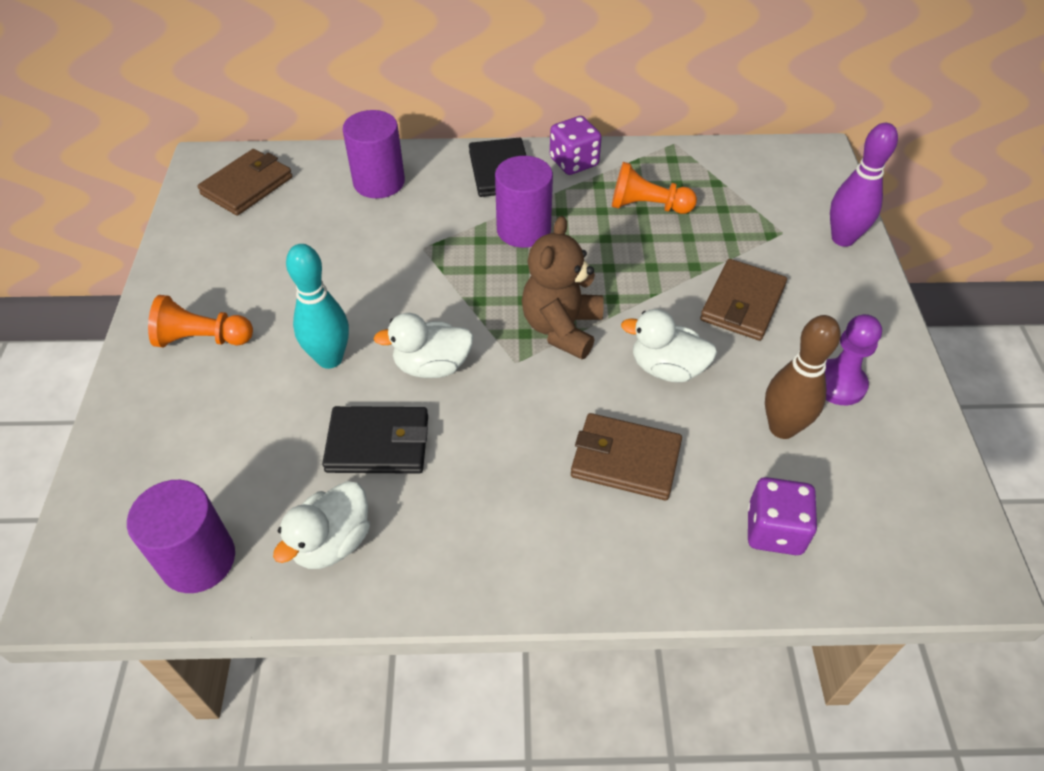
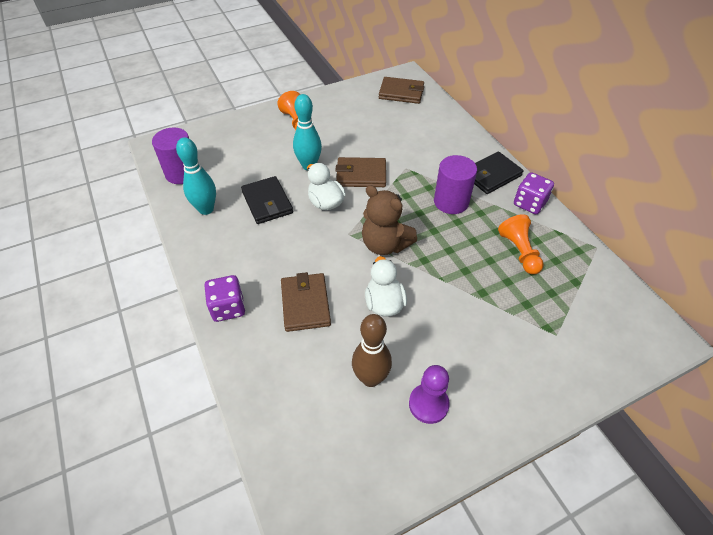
camera: 65 degrees right, 0 degrees up
white duck [273,481,370,569] -> turquoise bowling pin [176,137,216,215]
purple cylinder [343,110,405,198] -> none
brown teddy bear [522,216,604,359] -> brown teddy bear turned 135 degrees counterclockwise [362,185,417,255]
brown wallet [700,259,787,341] -> brown wallet moved to [335,157,386,187]
purple dice [748,477,817,555] -> purple dice moved to [204,275,245,322]
purple bowling pin [830,123,898,247] -> none

